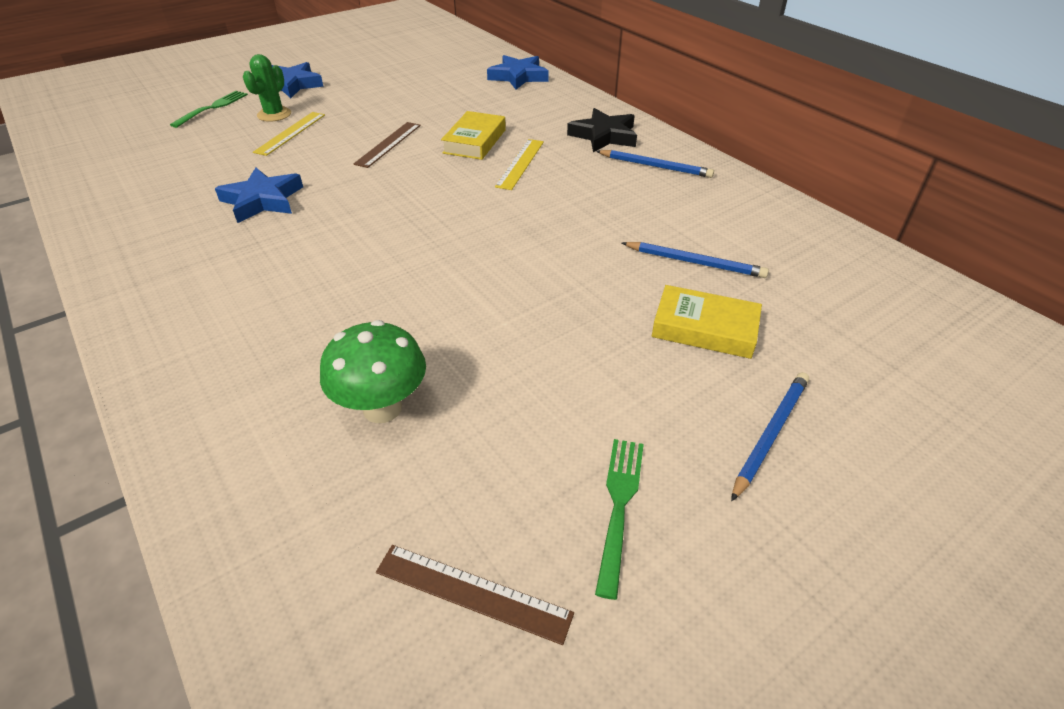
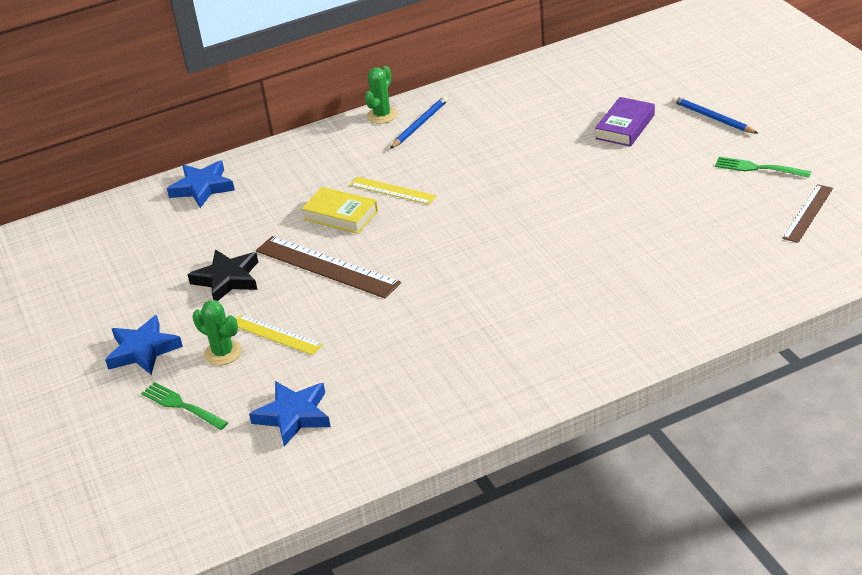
camera: 75 degrees left, 5 degrees down
blue star [215,168,303,223] -> blue star moved to [249,381,331,447]
green mushroom [320,320,426,423] -> none
brown ruler [353,122,421,168] -> brown ruler [256,236,401,299], size x1.66
black star [567,108,637,152] -> black star moved to [187,249,258,301]
blue pencil [622,242,769,278] -> none
yellow book [652,285,762,359] -> purple book [595,97,655,147]
none -> green cactus [365,66,398,124]

